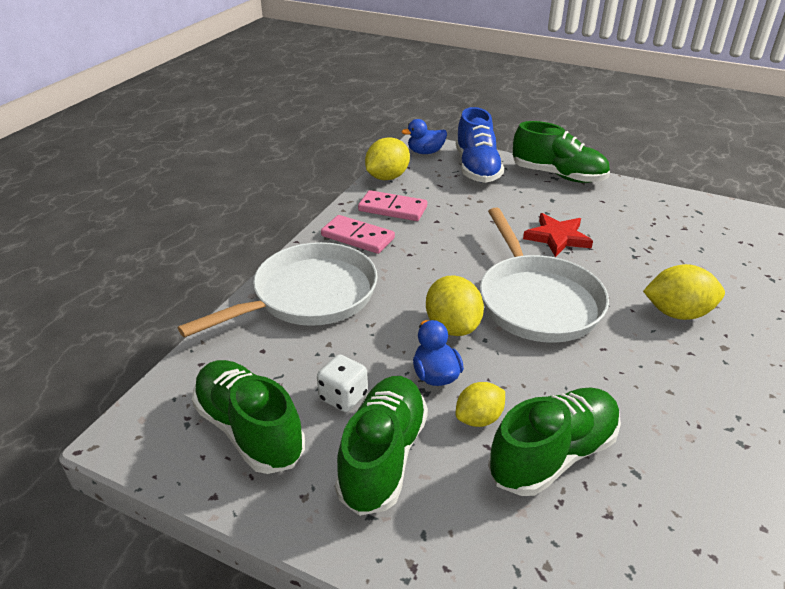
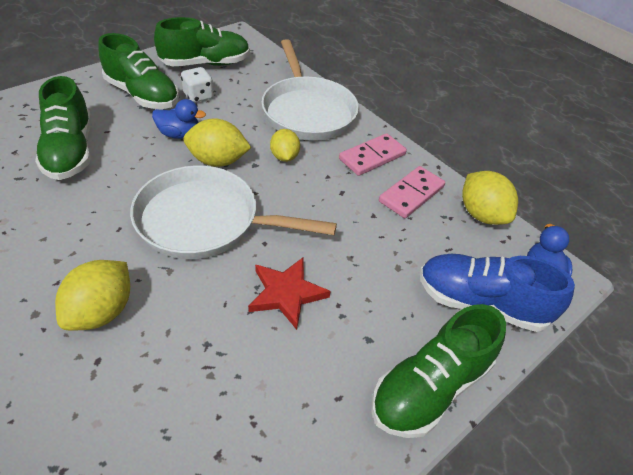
camera: 110 degrees right, 10 degrees up
yellow lemon [455,382,505,427] -> yellow lemon moved to [270,129,300,162]

